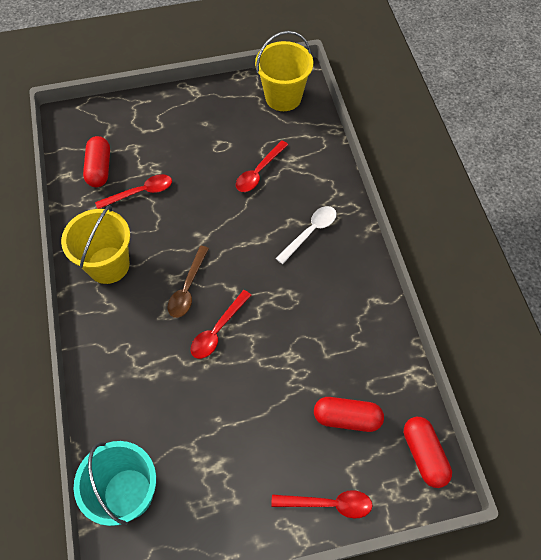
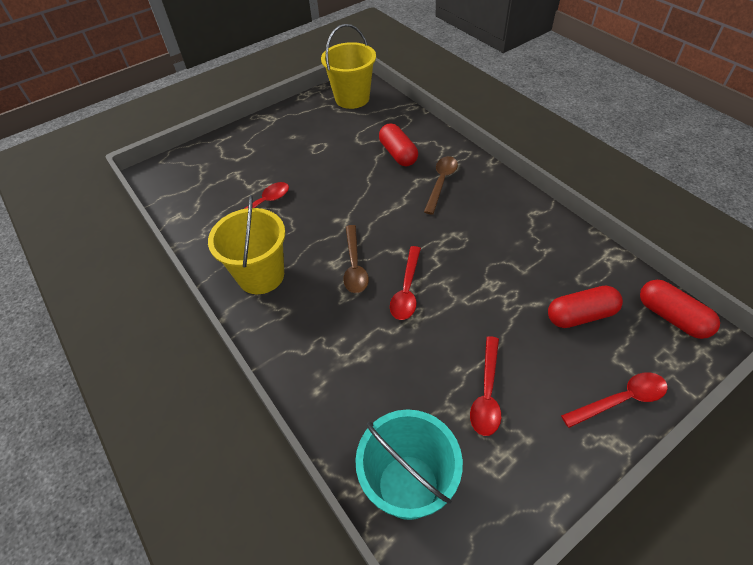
camera: 20 degrees left, 10 degrees down
red capsule [83,136,110,187] -> red capsule moved to [379,123,418,166]
red spoon [236,140,288,192] -> red spoon moved to [470,336,501,436]
white spoon [276,206,337,264] -> brown spoon [424,156,458,215]

